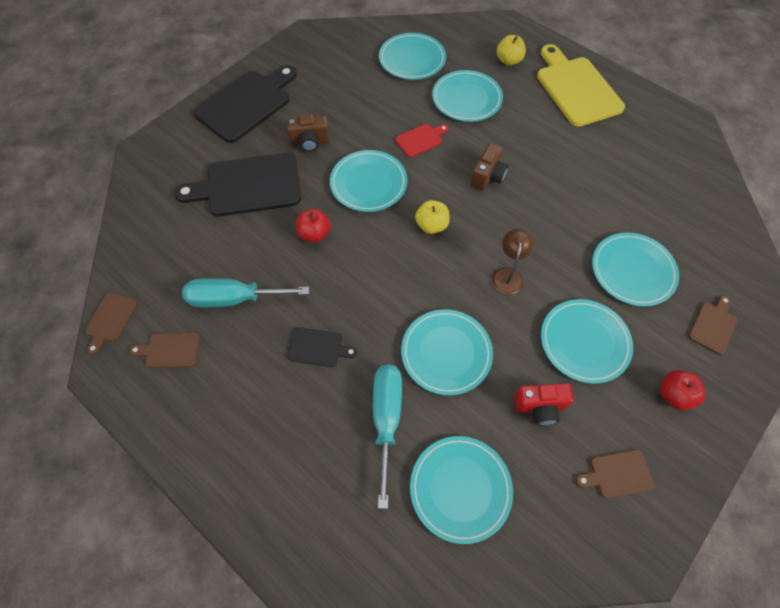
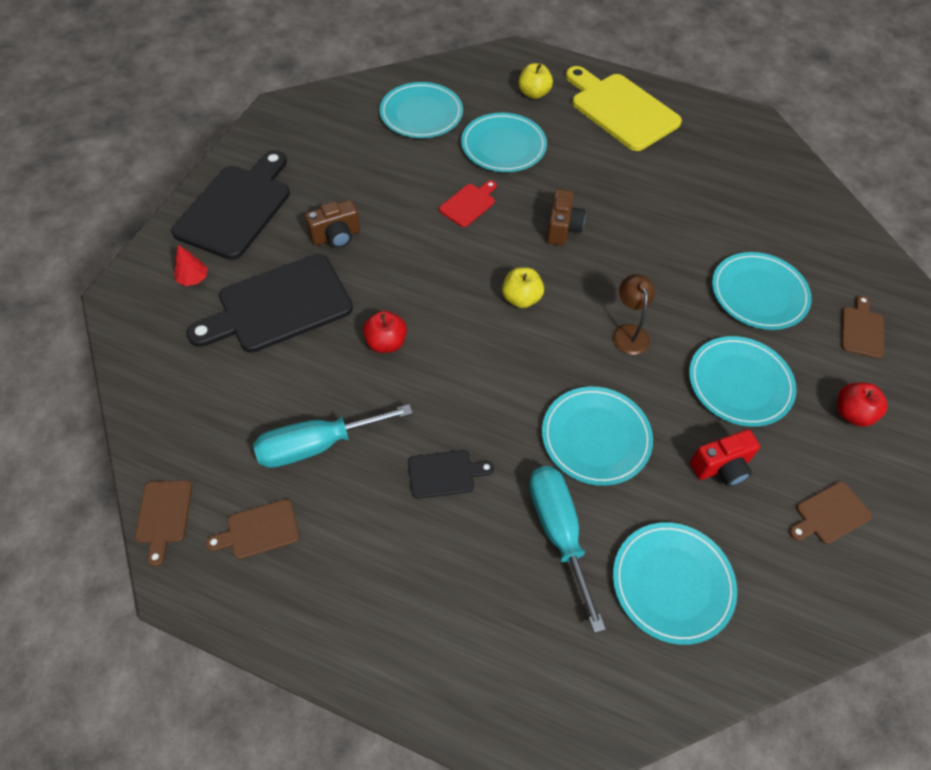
camera: 20 degrees left, 5 degrees down
turquoise plate [330,150,408,212] -> none
none -> red tree [174,245,208,286]

